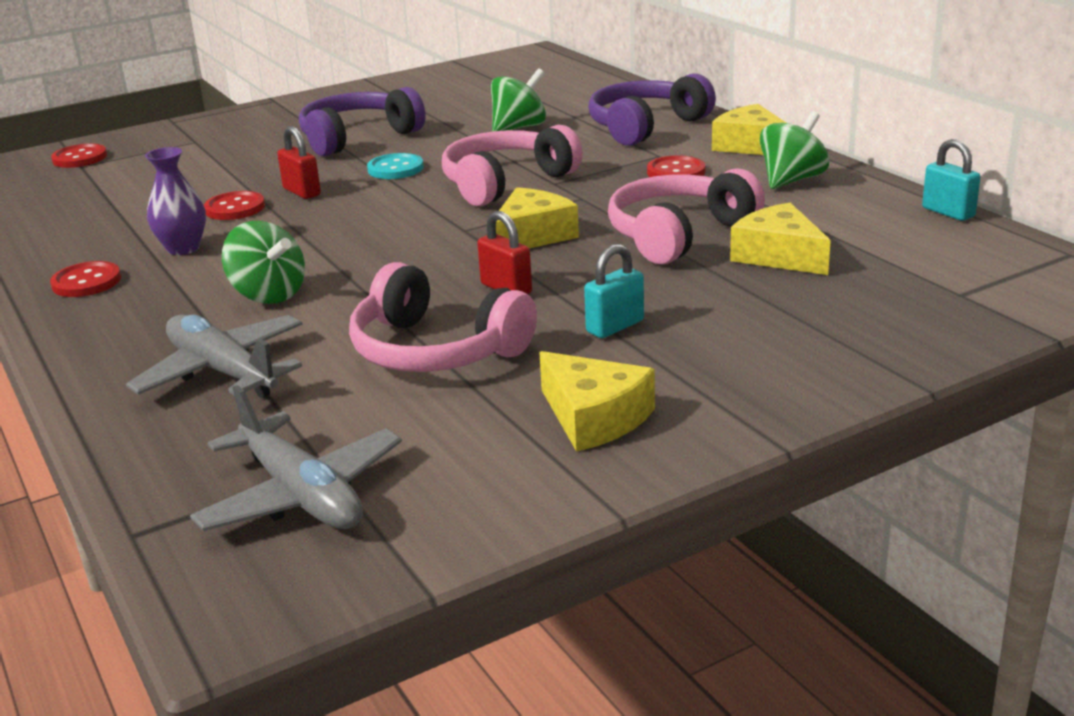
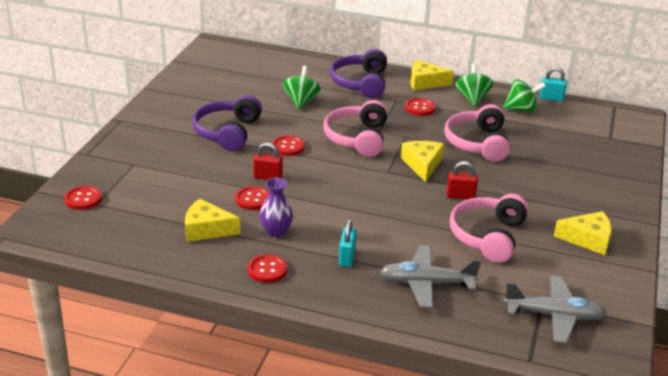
camera: 45 degrees left, 5 degrees up
green spinning top [222,221,305,304] -> green spinning top moved to [503,79,546,113]
pink headphones [349,262,537,372] -> pink headphones turned 120 degrees clockwise [449,194,529,263]
turquoise button [367,153,424,179] -> red button [272,135,305,156]
turquoise padlock [584,244,644,338] -> turquoise padlock moved to [339,219,357,267]
yellow cheese [730,203,831,275] -> yellow cheese moved to [185,198,240,242]

